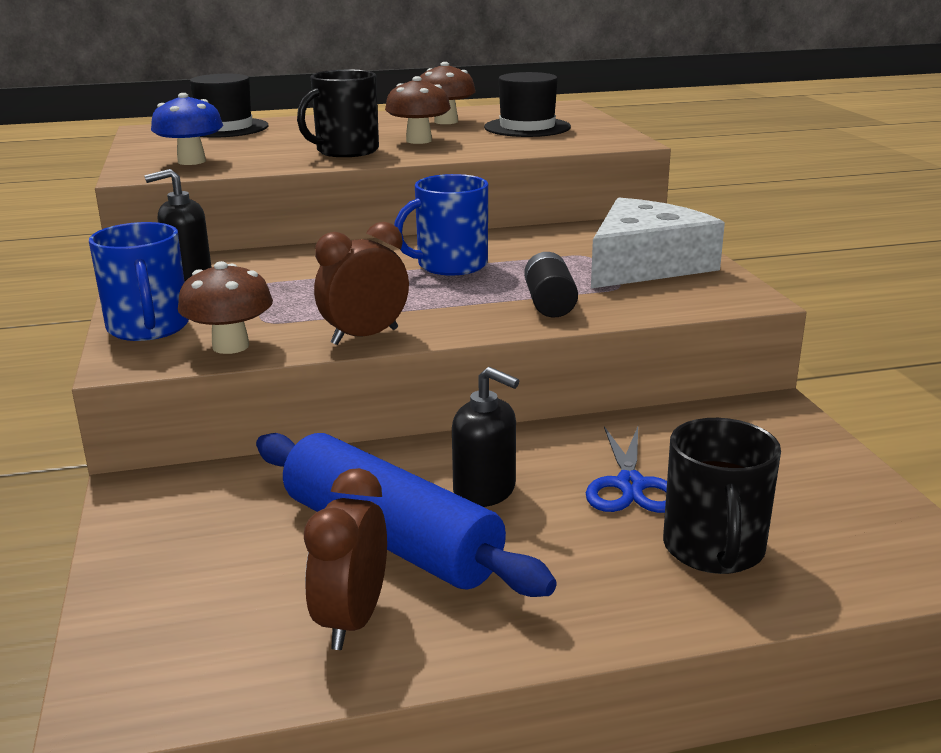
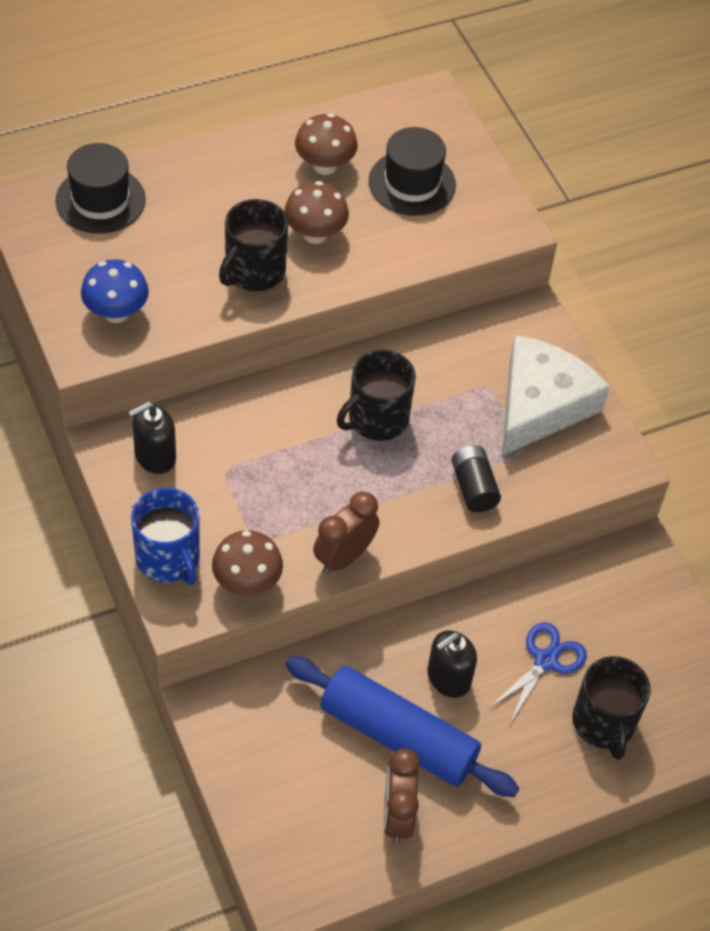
camera: 15 degrees left, 30 degrees up
blue mug [394,174,488,276] -> black mug [337,350,416,441]
black soap dispenser [452,367,519,507] -> black soap dispenser turned 120 degrees clockwise [427,630,477,698]
blue scissors [586,426,667,513] -> blue scissors turned 135 degrees counterclockwise [489,622,587,724]

